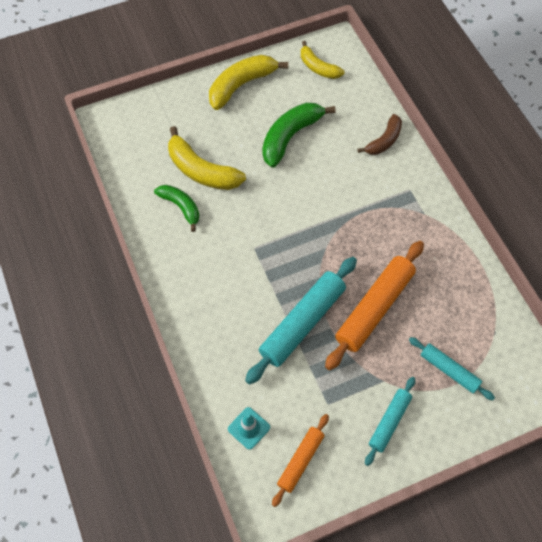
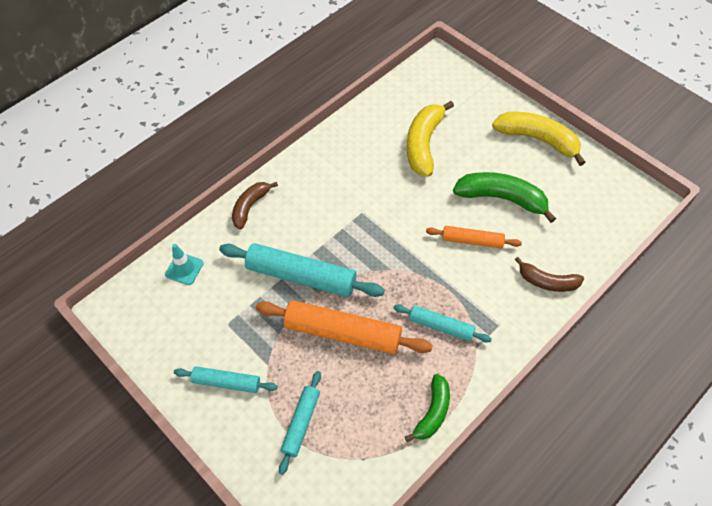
camera: 70 degrees right, 5 degrees down
green banana [154,185,199,232] -> green banana moved to [405,374,450,442]
orange rolling pin [272,414,329,507] -> orange rolling pin moved to [426,226,522,249]
yellow banana [301,41,344,79] -> none
none -> brown banana [232,182,278,230]
none -> turquoise rolling pin [394,304,492,343]

